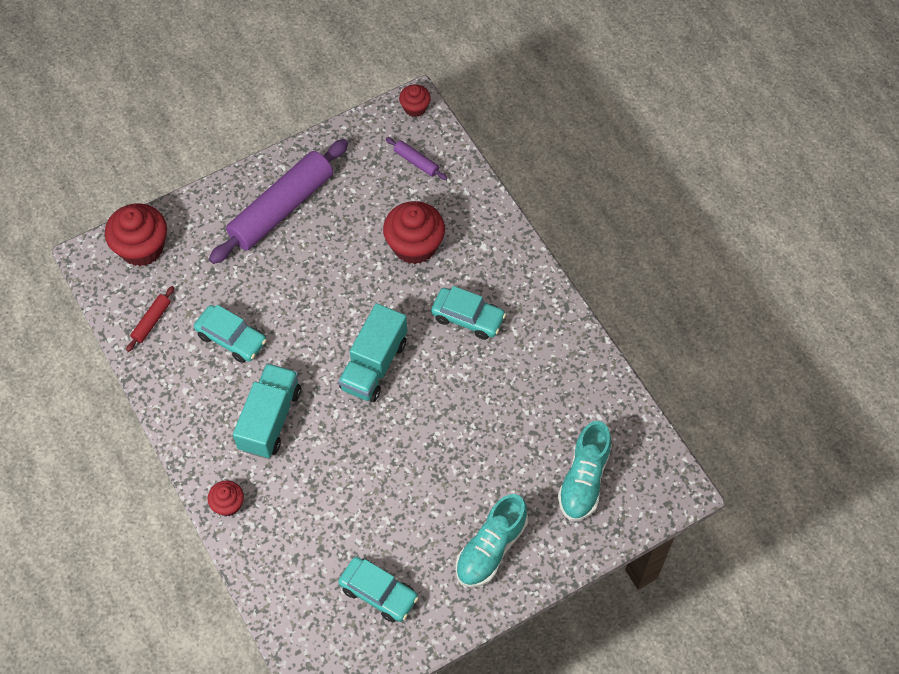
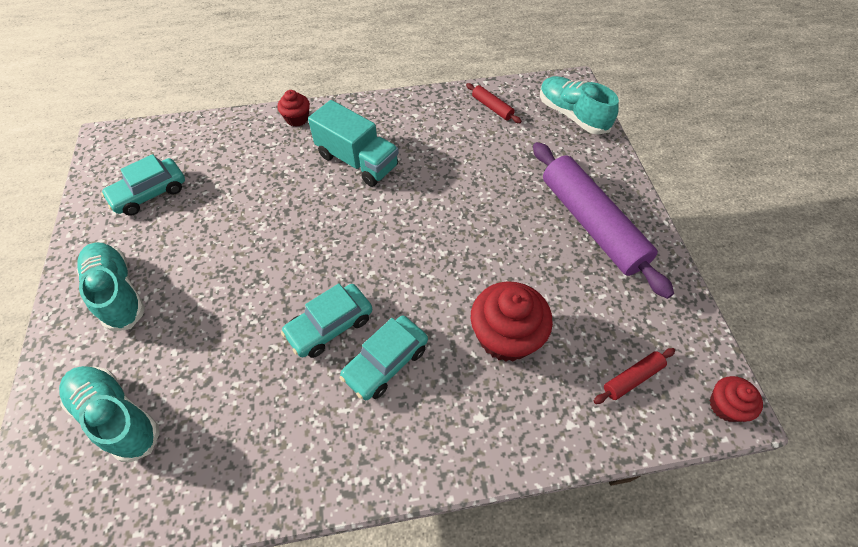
camera: 110 degrees right, 5 degrees down
red cupcake [105,203,167,266] -> turquoise shoe [540,76,619,135]
turquoise car [194,305,267,363] -> turquoise car moved to [281,283,372,358]
turquoise truck [338,303,407,402] -> none
purple rolling pin [386,137,447,180] -> red rolling pin [594,348,675,404]

